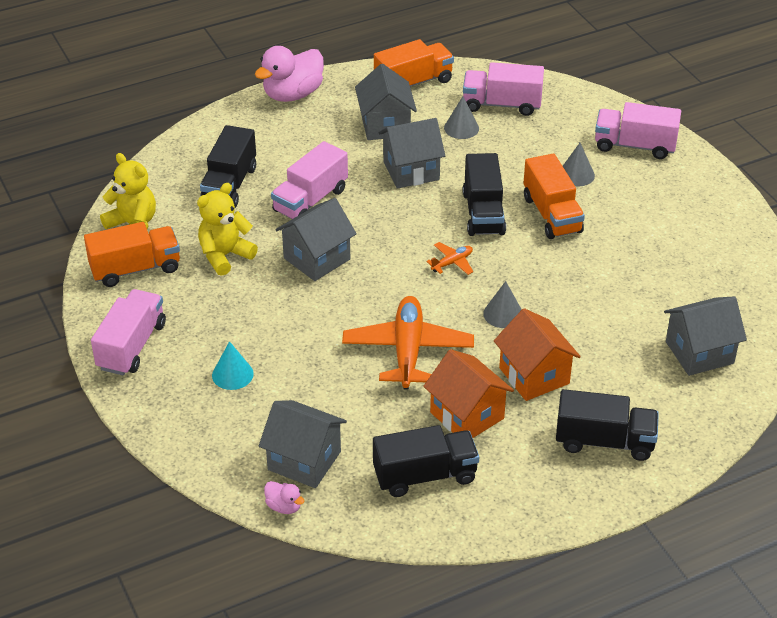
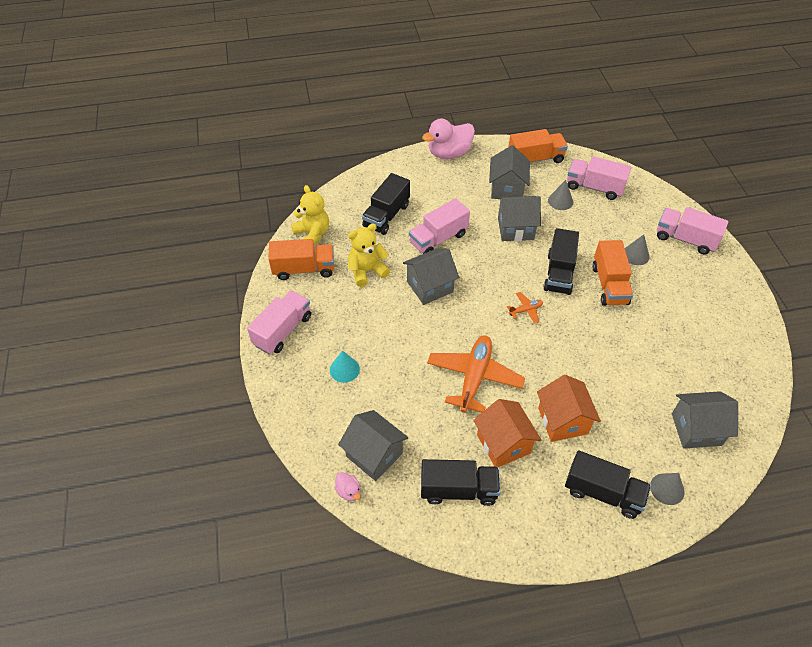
camera: 15 degrees right, 10 degrees up
grey cone [483,281,522,328] -> grey cone moved to [650,473,685,505]

